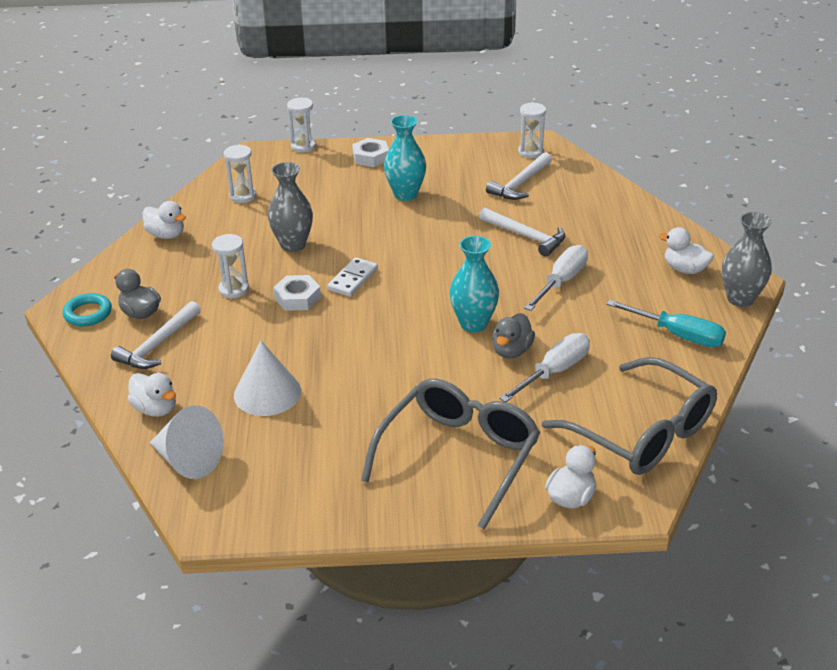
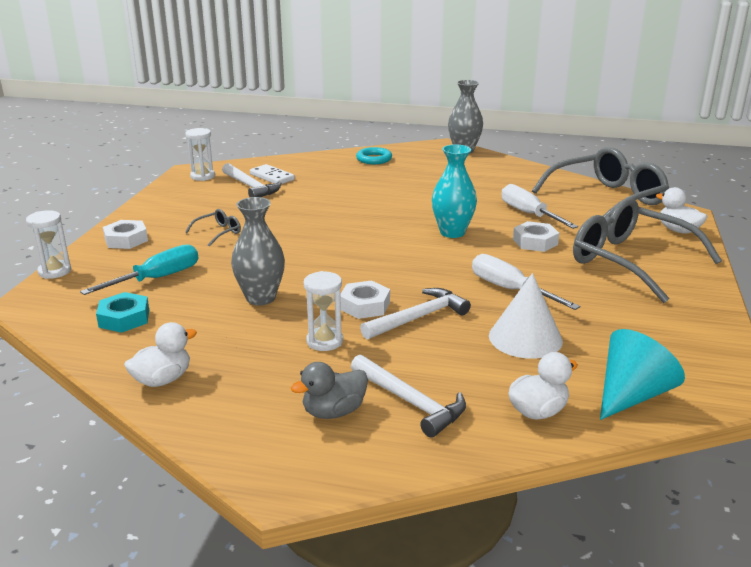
camera: 75 degrees left, 10 degrees down
turquoise ring [63,293,112,326] -> turquoise ring moved to [356,147,392,164]
white cone [150,405,224,479] -> turquoise cone [600,329,685,420]
white hourglass [224,144,256,203] -> turquoise nut [96,292,149,333]
white domino [327,257,378,297] -> white domino moved to [250,164,295,184]
turquoise vase [384,115,426,201] -> grey glasses [185,209,241,247]
white hammer [479,208,565,257] -> white hammer moved to [360,288,471,339]
grey duck [492,313,535,359] -> none
white screwdriver [524,245,588,311] -> white screwdriver moved to [472,254,580,310]
turquoise screwdriver [606,300,726,347] -> turquoise screwdriver moved to [80,244,199,295]
white duck [659,227,714,274] -> none
none -> white nut [513,221,559,252]

